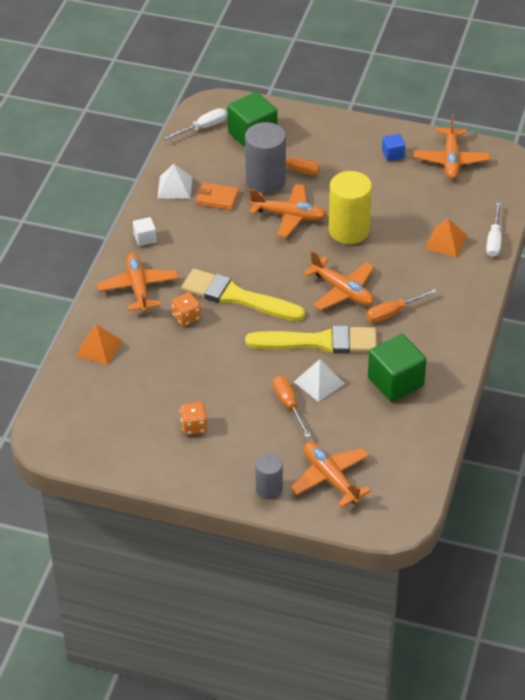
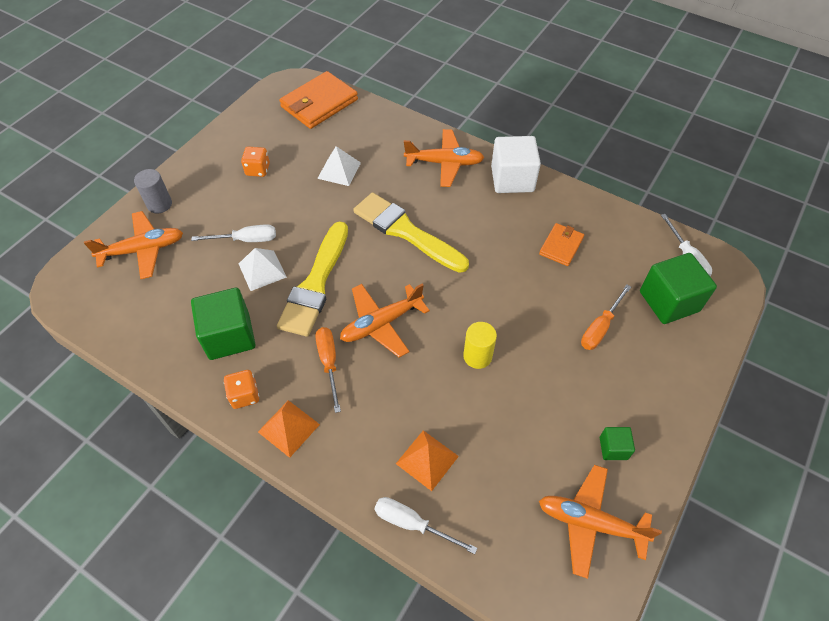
camera: 105 degrees right, 10 degrees up
orange pyramid [75,324,122,365] -> orange pyramid moved to [258,400,320,458]
white cube [133,217,157,246] -> white cube [491,136,541,193], size x2.03
white pyramid [157,164,192,199] -> white pyramid moved to [317,146,361,186]
orange dice [172,293,201,326] -> orange dice moved to [224,370,259,409]
yellow brush [181,269,305,321] -> yellow brush turned 90 degrees counterclockwise [353,192,469,273]
grey cylinder [245,122,286,194] -> none
orange plane [249,184,327,238] -> none
orange screwdriver [273,375,311,438] -> white screwdriver [191,224,276,242]
yellow cylinder [329,171,372,244] -> yellow cylinder [463,322,497,369], size x0.57
blue cube [382,134,405,161] -> green cube [600,427,635,460]
none -> orange wallet [279,71,358,129]

